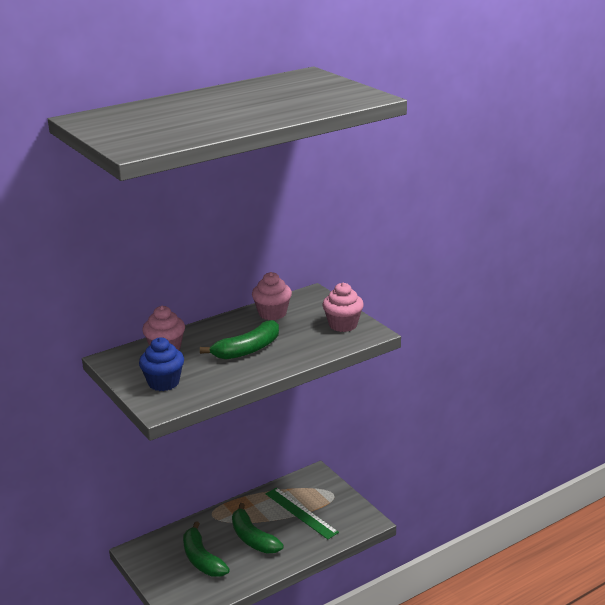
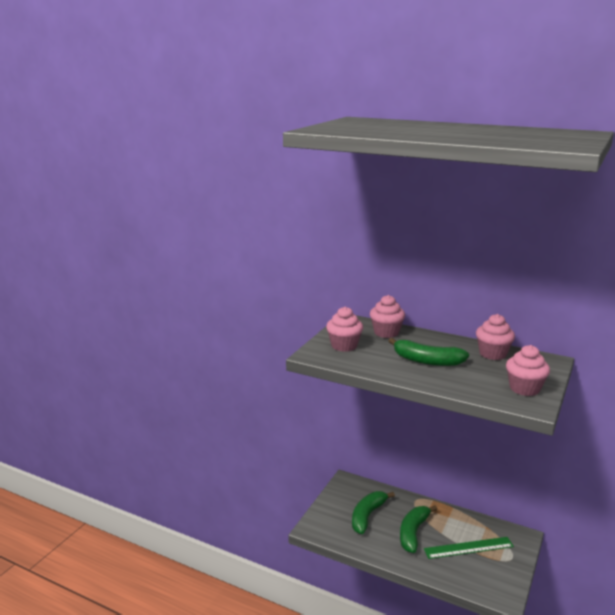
camera: 60 degrees right, 5 degrees down
blue cupcake [139,337,184,391] -> pink cupcake [326,307,363,352]
green ruler [266,487,339,539] -> green ruler turned 60 degrees clockwise [424,537,514,559]

